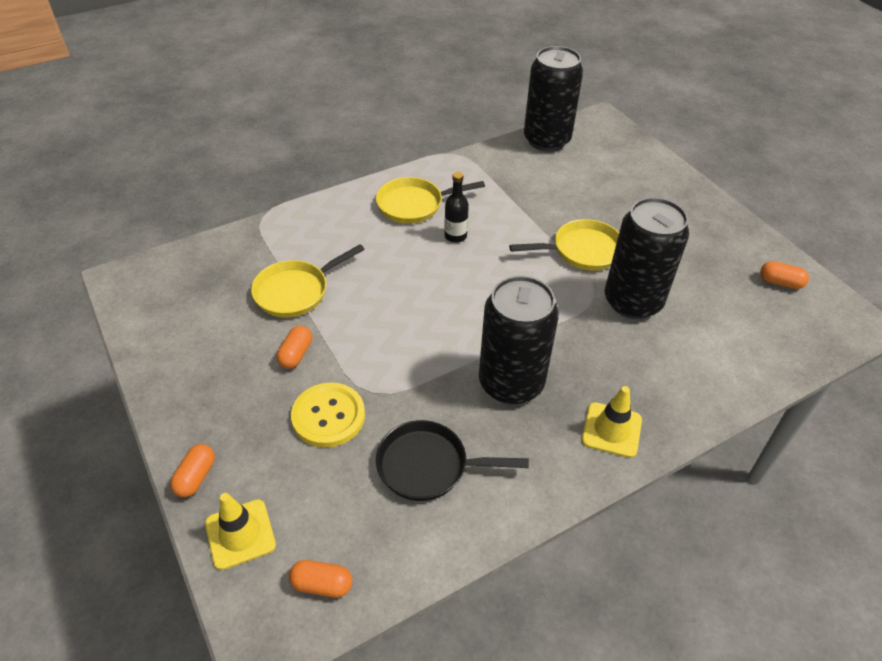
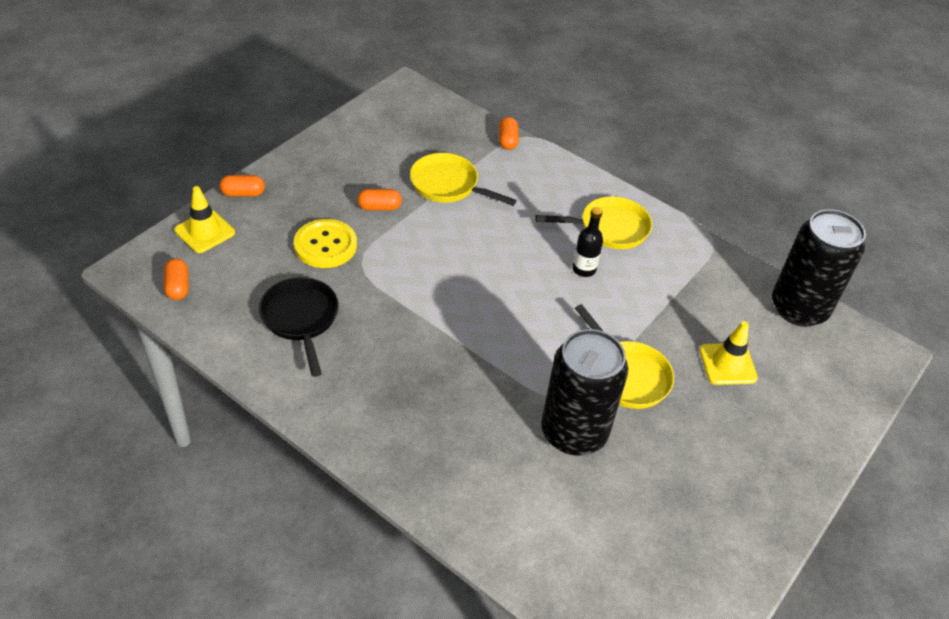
camera: 65 degrees right, 0 degrees up
yellow pan [376,177,485,224] -> yellow pan turned 120 degrees clockwise [535,196,652,249]
black can [479,276,559,405] -> none
yellow traffic cone [582,386,642,458] -> yellow traffic cone moved to [700,321,758,385]
orange capsule [760,261,809,289] -> orange capsule moved to [499,117,519,150]

